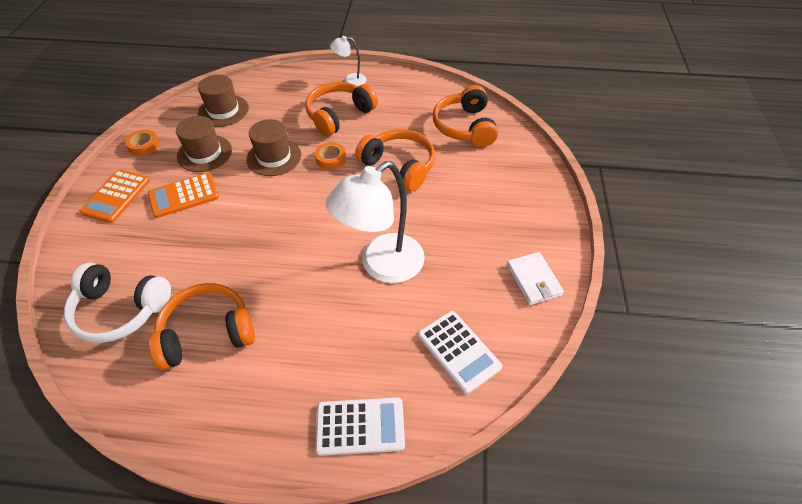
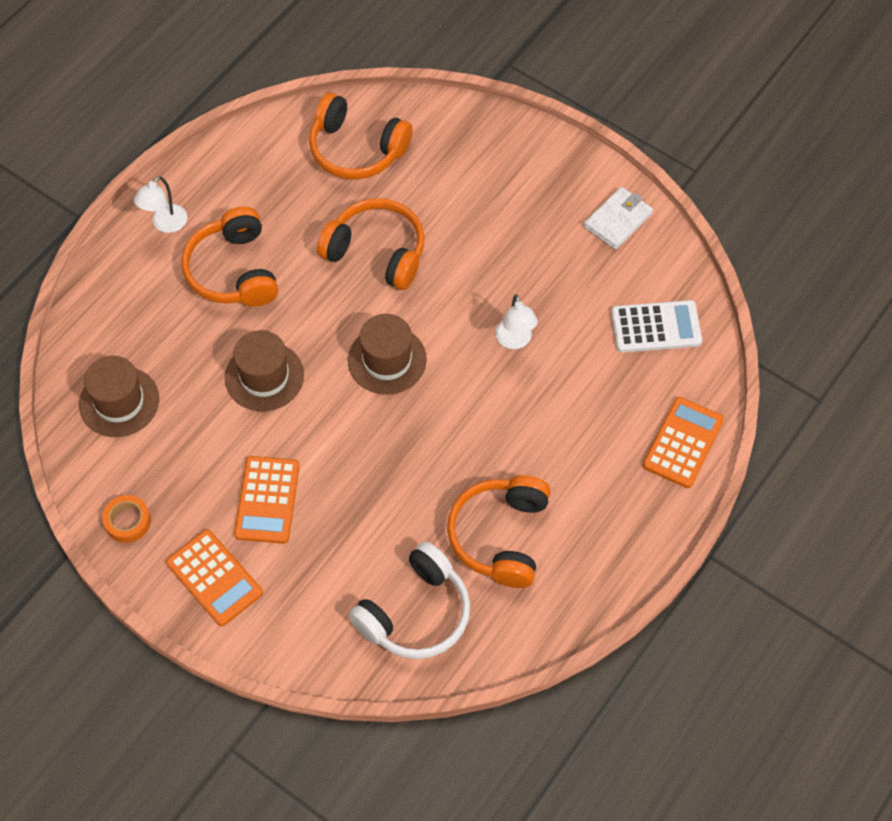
camera: 60 degrees left, 10 degrees up
brown hat [176,116,232,172] -> brown hat moved to [348,314,427,395]
orange tape [315,142,346,170] -> none
white calculator [315,398,405,456] -> orange calculator [643,397,724,488]
white lamp [325,161,425,283] -> white lamp [496,294,538,349], size x0.47
orange headphones [355,129,435,191] -> orange headphones turned 45 degrees clockwise [317,198,425,290]
white wallet [507,252,564,305] -> white wallet turned 60 degrees counterclockwise [584,187,653,250]

